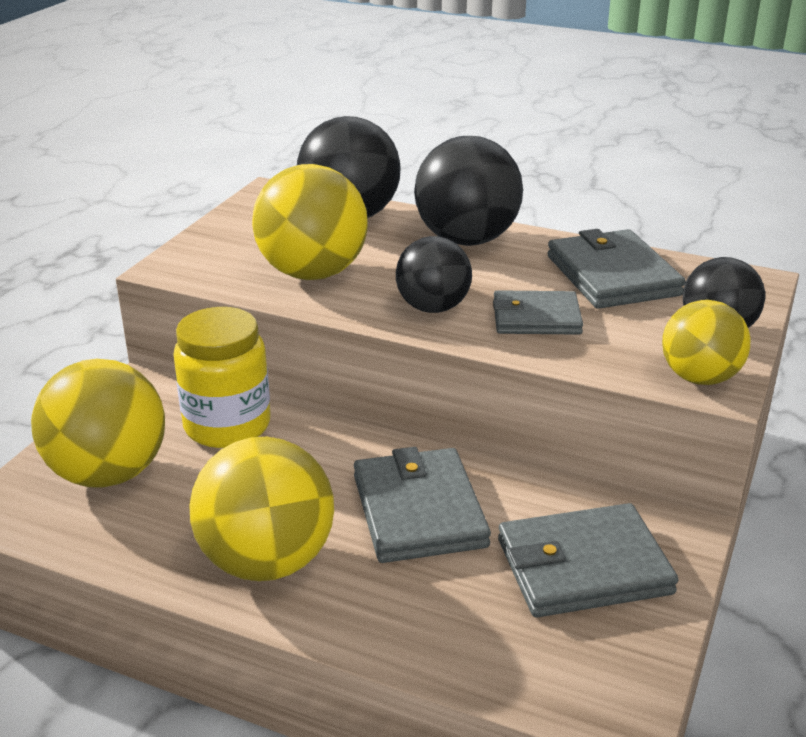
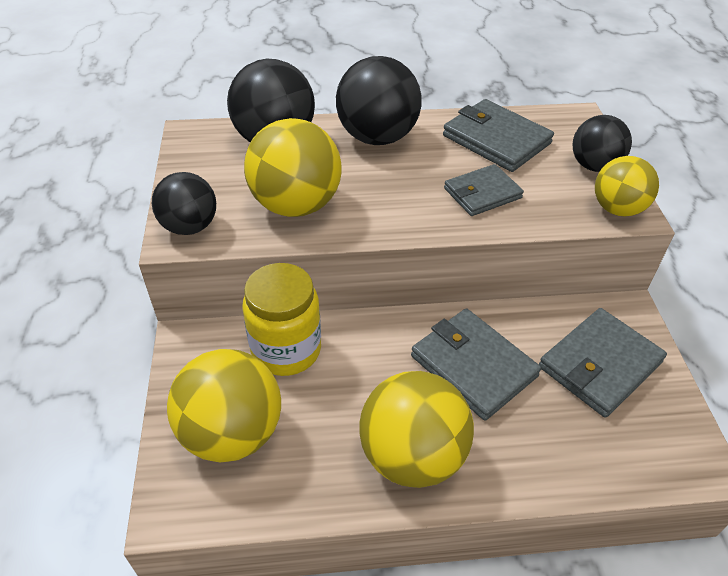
camera: 30 degrees left, 15 degrees up
black ball [396,236,472,313] -> black ball moved to [152,172,216,235]

